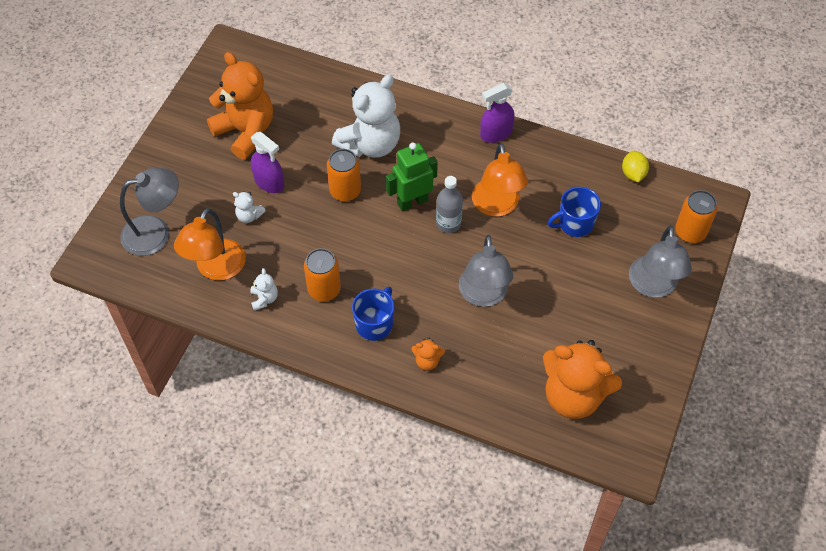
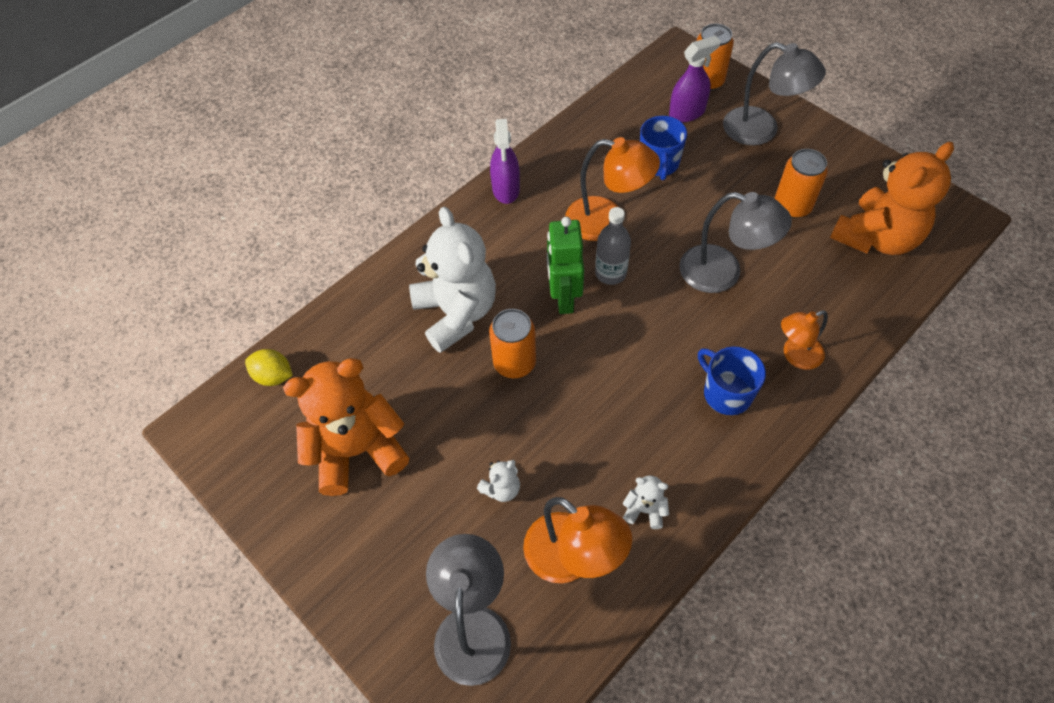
camera: 65 degrees left, 0 degrees up
purple spray bottle [251,132,284,193] -> purple spray bottle moved to [669,36,721,123]
orange can [304,248,341,301] -> orange can moved to [775,149,828,218]
orange teddy bear [411,338,445,371] -> orange lamp [781,311,828,370]
yellow lemon [622,151,649,182] -> yellow lemon moved to [245,349,293,386]

